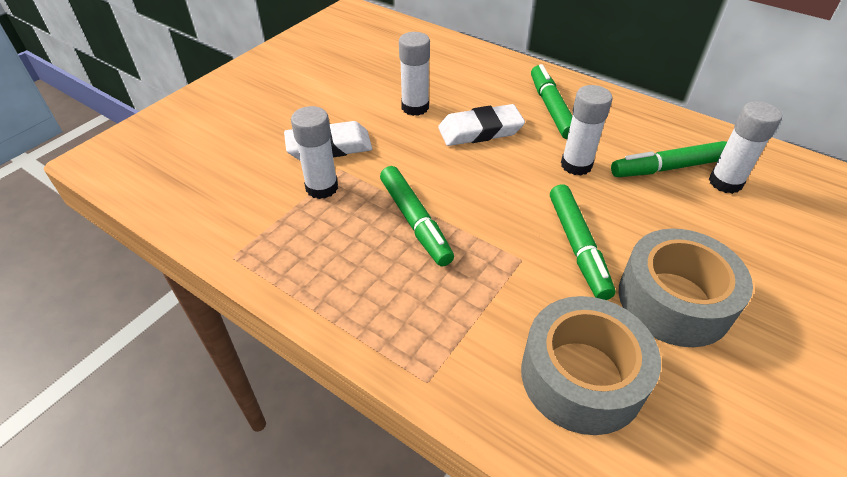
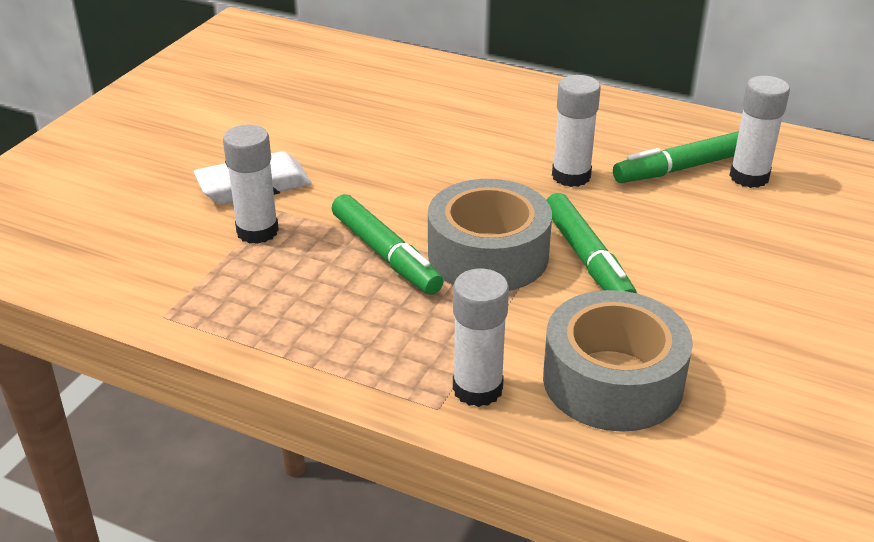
camera: 10 degrees left, 10 degrees down
white glue stick [399,32,430,116] -> white glue stick moved to [453,269,509,407]
white eraser [438,104,525,146] -> none
green marker [531,64,572,139] -> none
grey tape [618,229,753,347] -> grey tape moved to [428,179,552,291]

